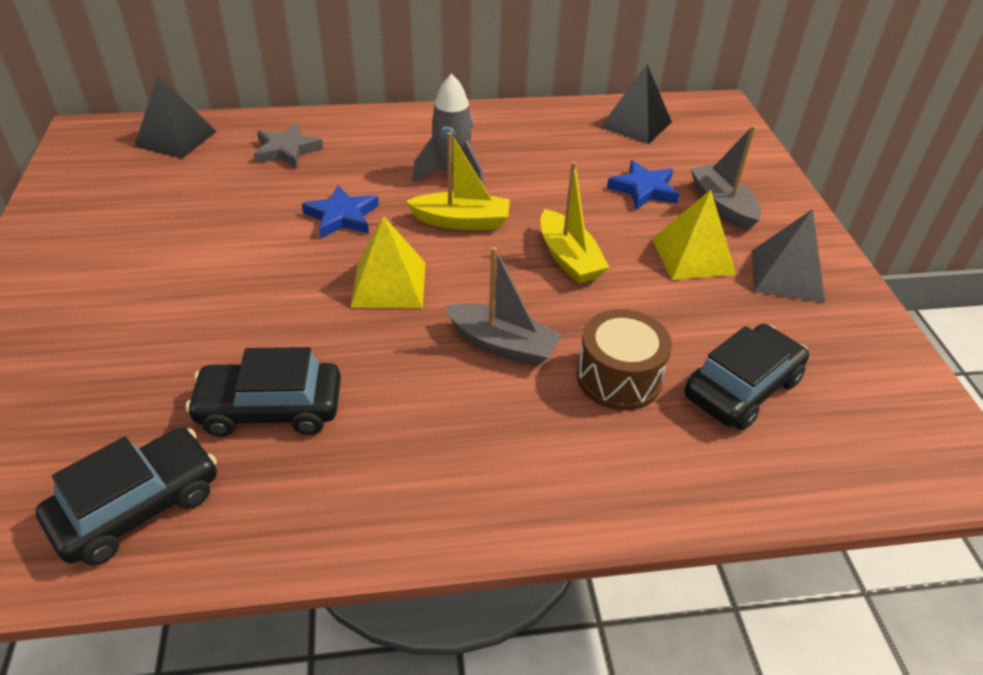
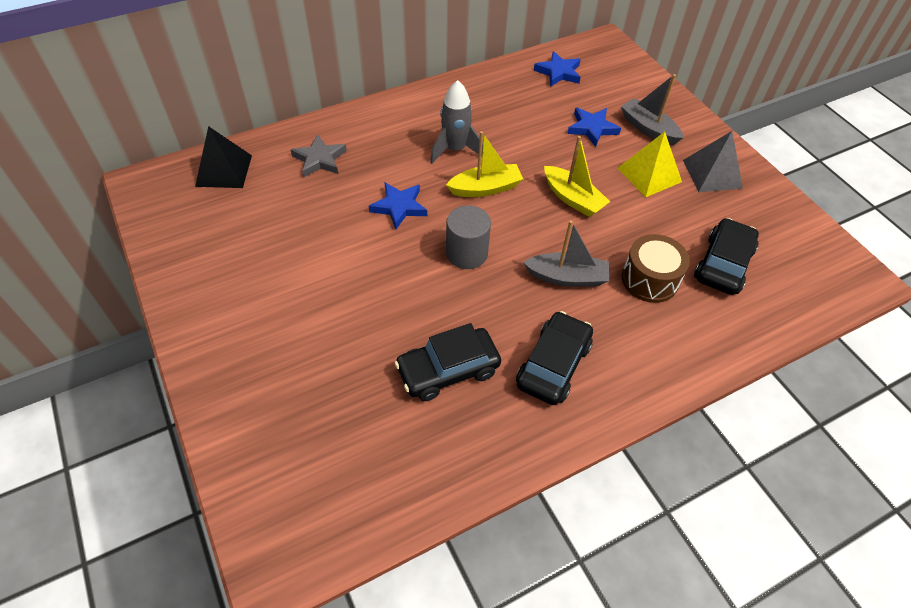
camera: 20 degrees left, 10 degrees up
black car [35,428,217,565] -> black car moved to [516,311,593,405]
yellow pyramid [350,216,426,308] -> grey cylinder [446,205,491,269]
black pyramid [601,64,672,144] -> blue star [534,51,581,87]

